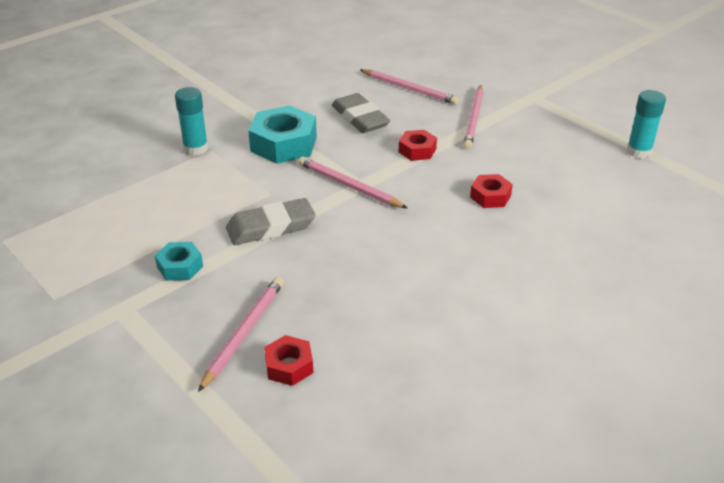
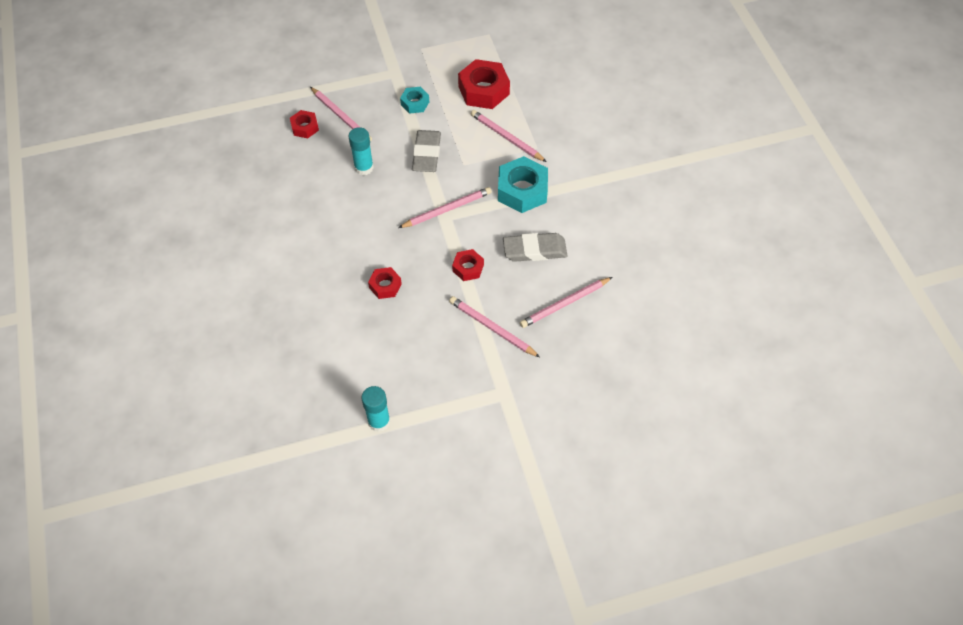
camera: 115 degrees right, 20 degrees up
turquoise glue stick [175,87,208,156] -> turquoise glue stick moved to [348,127,374,175]
none -> red nut [458,59,510,109]
none -> pink pencil [471,110,547,162]

